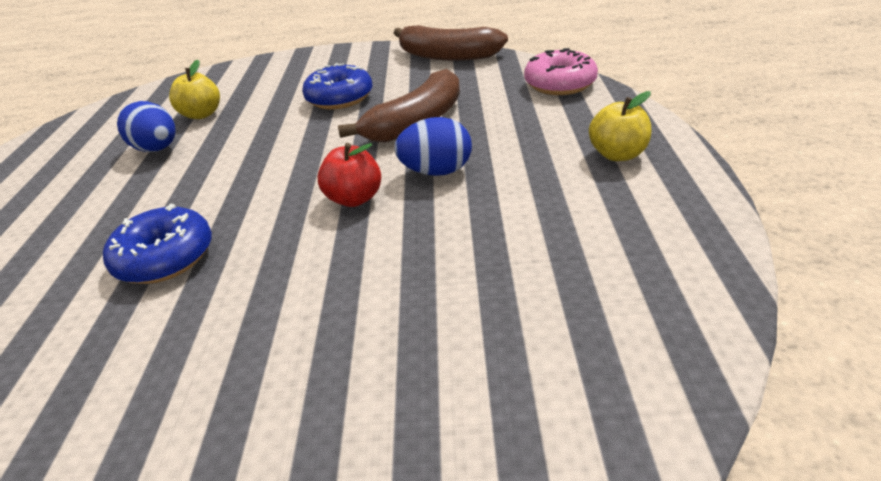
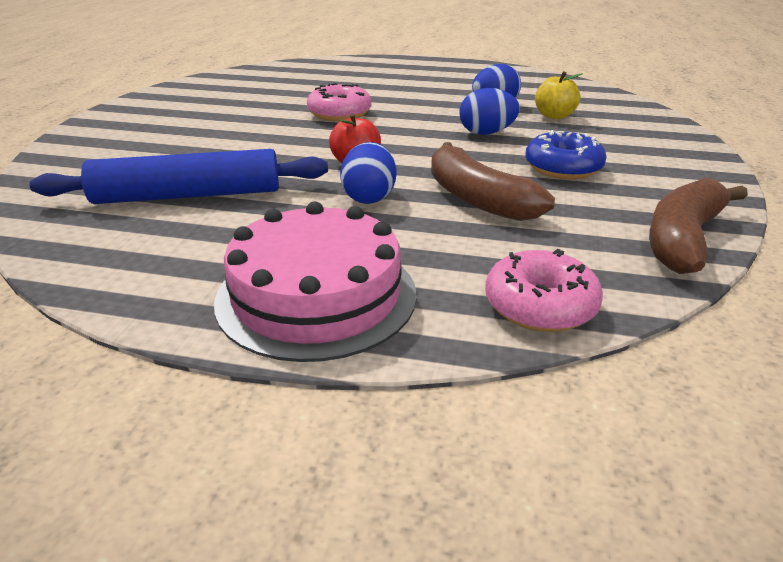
camera: 100 degrees right, 5 degrees down
blue donut [103,204,212,284] -> pink donut [307,83,371,121]
yellow apple [589,91,651,161] -> pink cake [214,202,417,362]
none -> blue rolling pin [29,149,328,204]
none -> blue egg [459,88,520,135]

